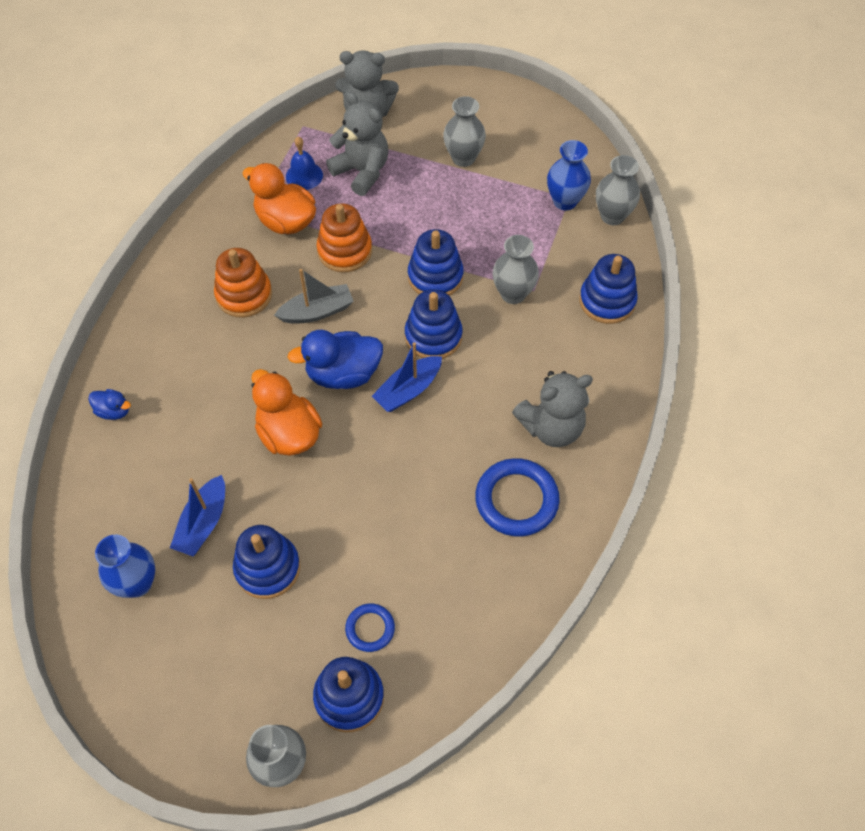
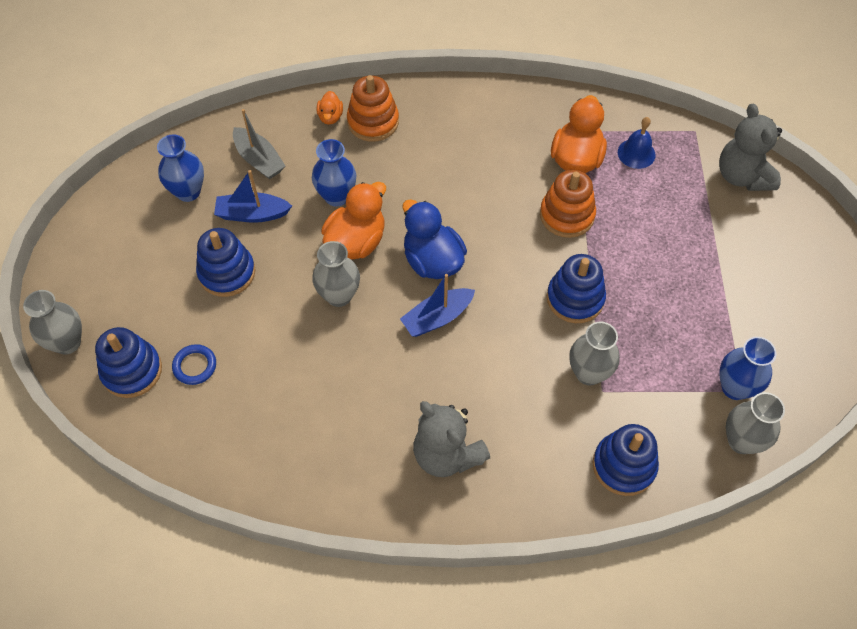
camera: 70 degrees right, 0 degrees up
blue duck [88,389,131,420] -> orange duck [317,91,343,125]
orange stacking toy [214,248,272,318] -> orange stacking toy moved to [347,75,399,142]
grey boat [274,269,354,324] -> grey boat moved to [233,109,285,179]
grey teddy bear [326,92,388,196] -> none
blue boat [372,342,442,412] -> blue boat turned 60 degrees counterclockwise [400,274,475,337]
blue stacking toy [405,289,463,359] -> none
grey vase [443,96,486,167] -> grey vase moved to [312,241,360,307]
blue ring [475,458,560,537] -> none
none -> blue vase [312,139,356,207]

